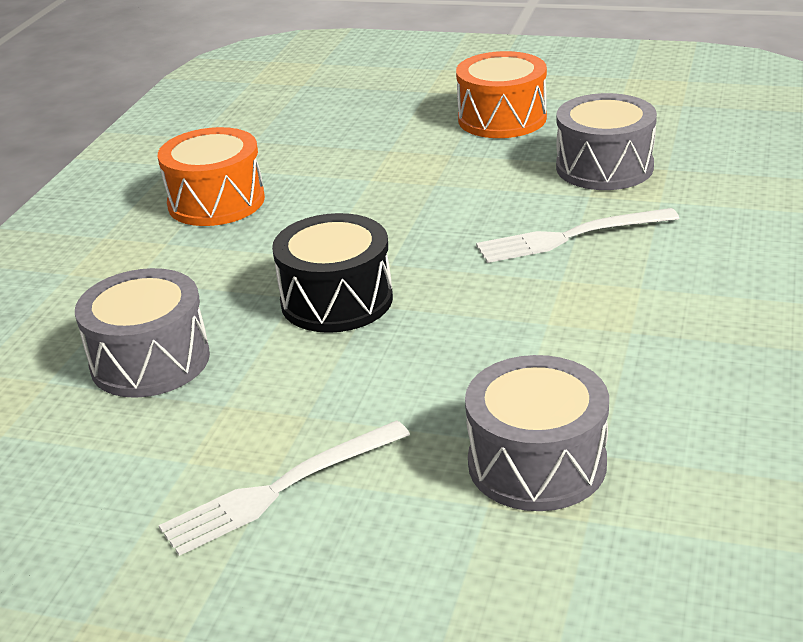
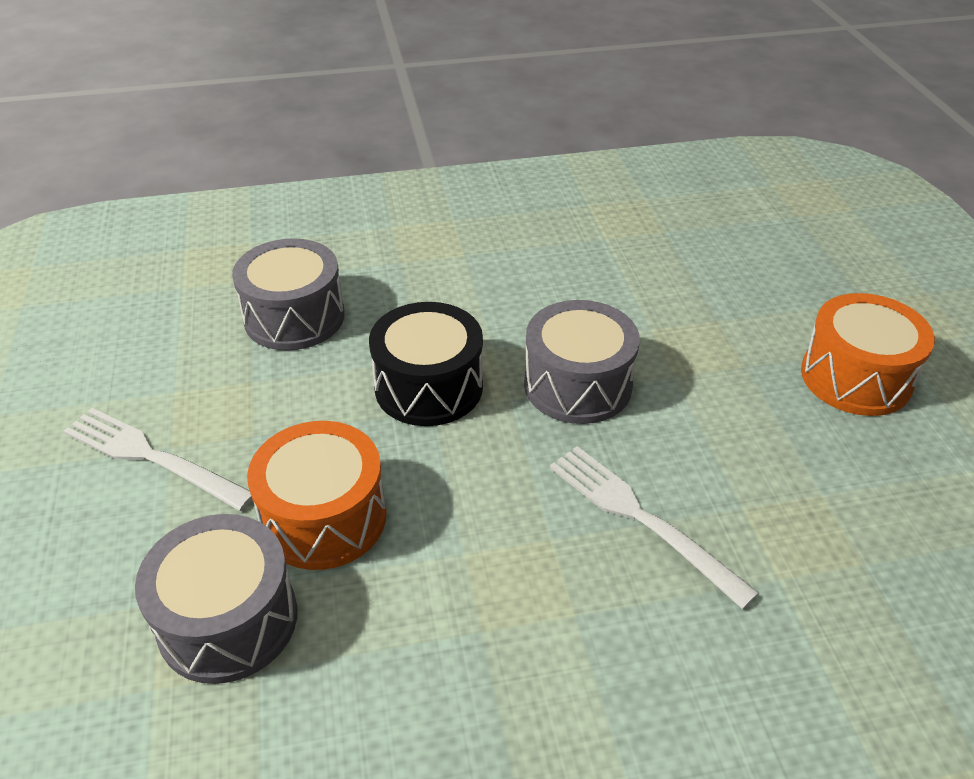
camera: 60 degrees right, 10 degrees up
orange drum [158,127,265,226] -> orange drum moved to [247,421,387,570]
grey drum [556,93,657,190] -> grey drum moved to [524,300,640,424]

